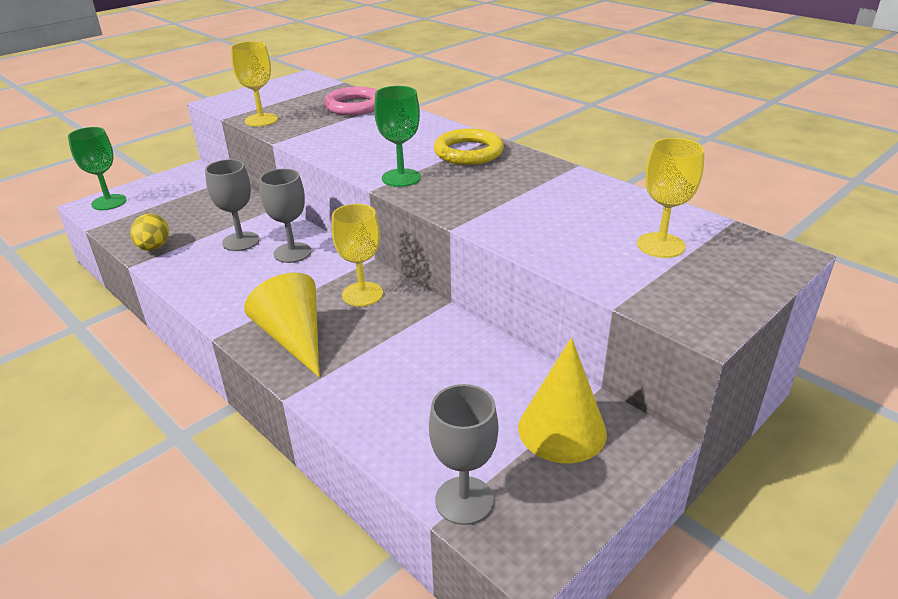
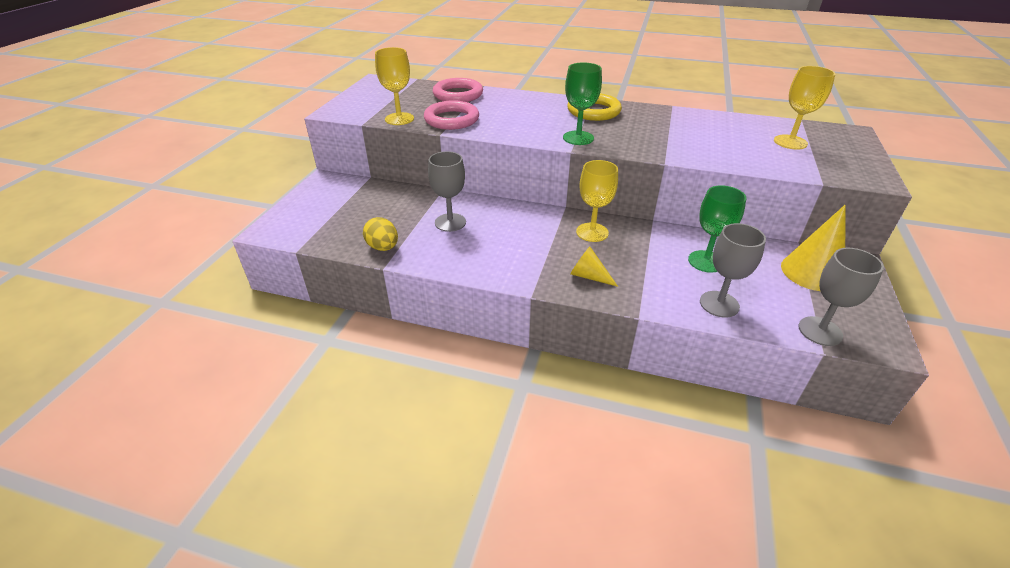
camera: 30 degrees left, 5 degrees up
green goblet [68,127,127,210] -> green goblet moved to [688,185,746,273]
yellow cone [244,273,319,377] -> yellow cone [570,247,618,287], size x0.57
grey goblet [259,169,311,263] -> grey goblet moved to [700,223,766,318]
none -> pink ring [424,100,479,130]

